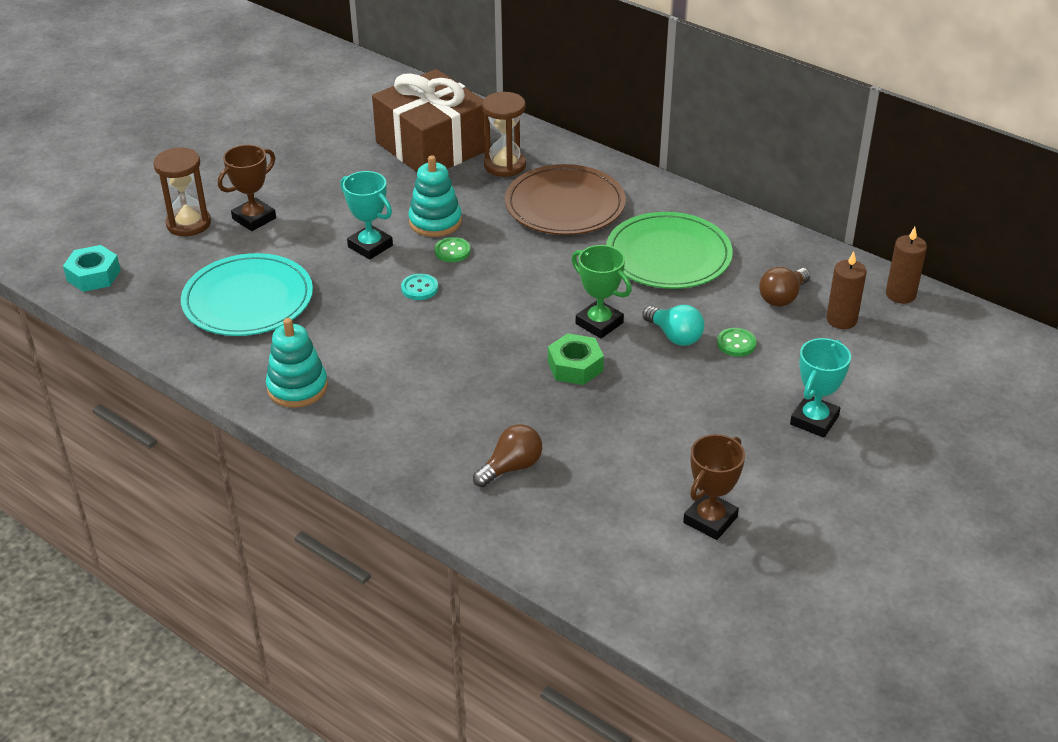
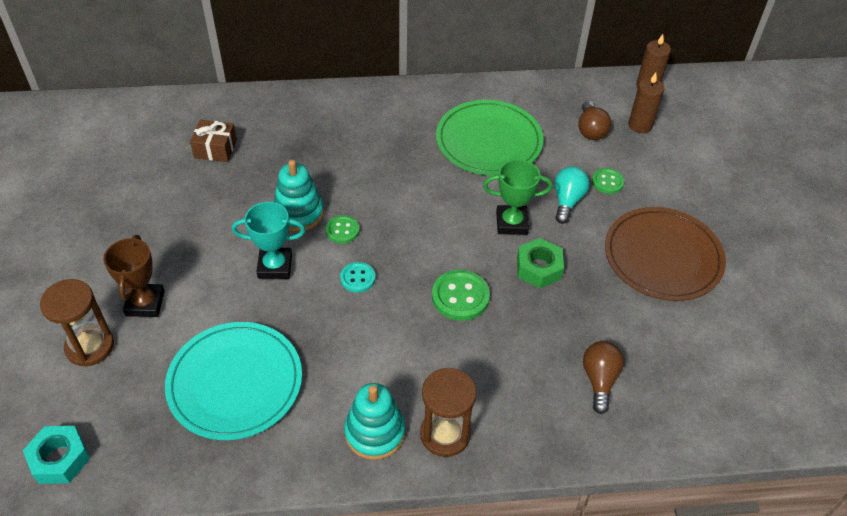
camera: 45 degrees left, 10 degrees up
brown gift [372,69,485,172] -> brown gift [190,120,237,162], size x0.43
brown hourglass [482,92,526,177] -> brown hourglass moved to [420,368,476,457]
brown plate [505,164,626,235] -> brown plate moved to [605,207,726,301]
turquoise light bulb [642,305,705,346] -> turquoise light bulb turned 75 degrees counterclockwise [555,166,589,224]
brown trophy [683,434,745,540] -> none
turquoise trophy [790,338,851,438] -> none
none -> green button [432,270,490,321]

